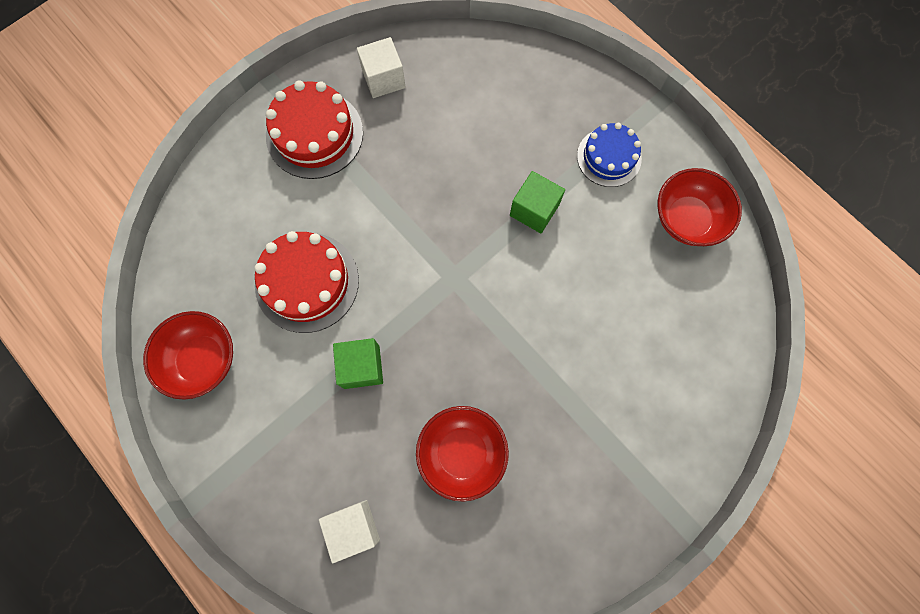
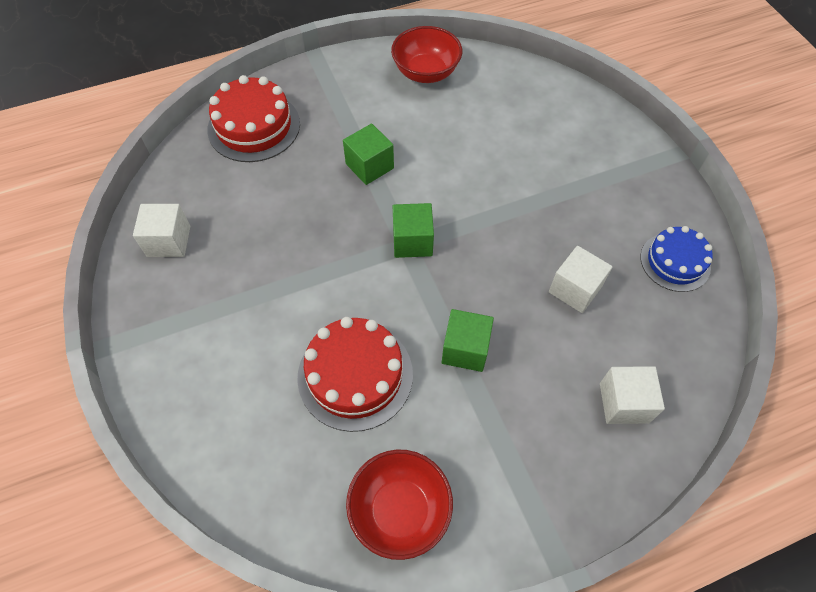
camera: 70 degrees left, 15 degrees down
red cake [266,80,363,179] -> red cake moved to [207,75,300,162]
red bowl [416,406,509,502] -> white cube [549,246,613,313]
blue cake [577,123,642,187] -> blue cake moved to [640,226,713,292]
none -> green cube [393,203,434,258]

